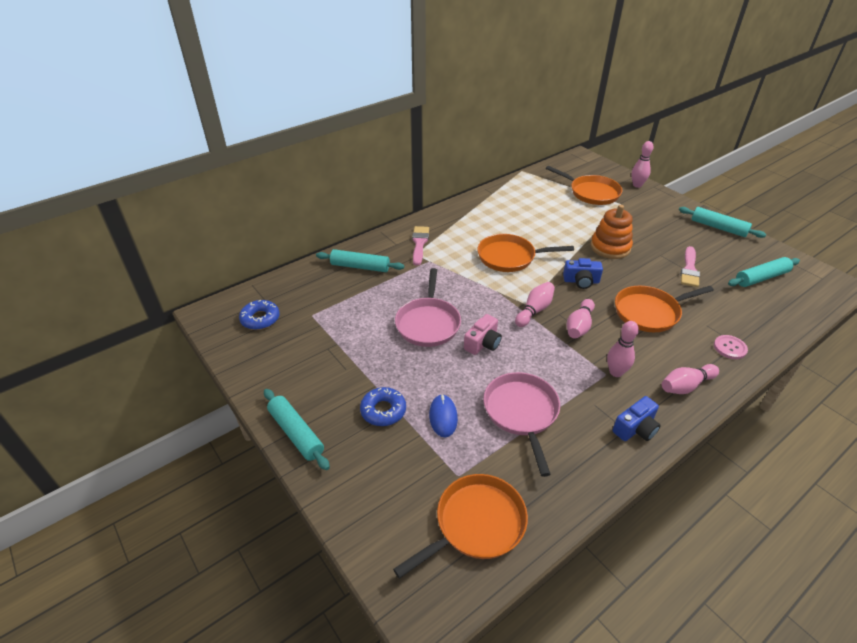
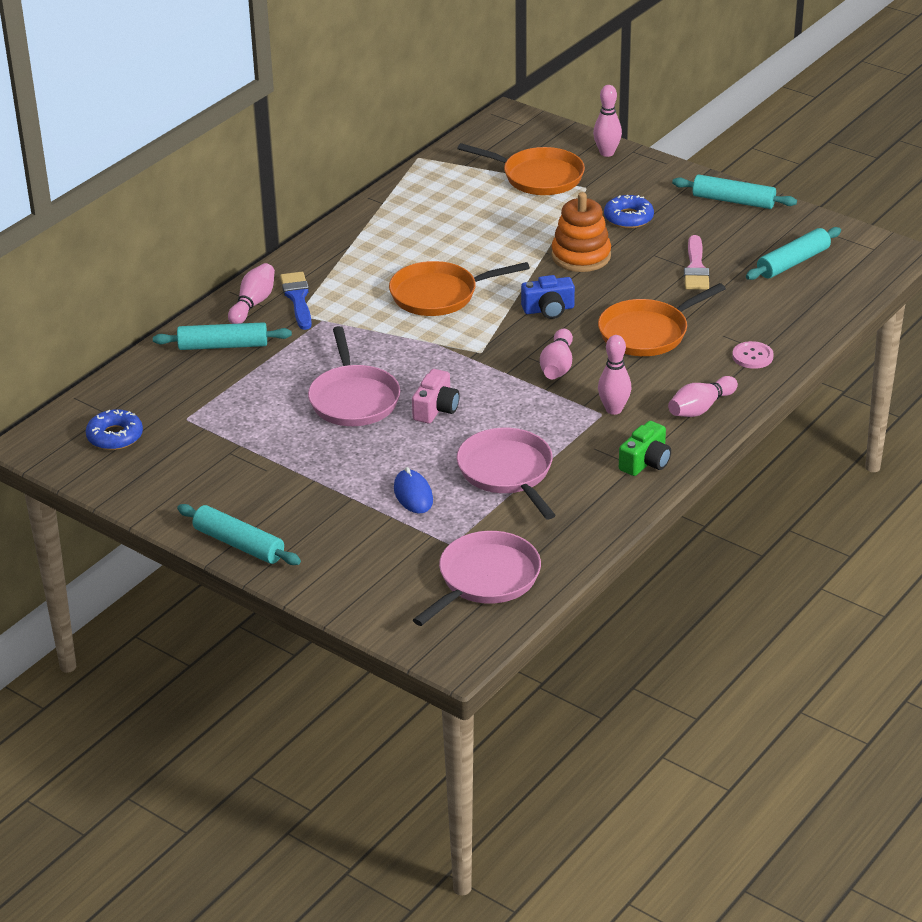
camera: 15 degrees left, 5 degrees down
blue donut [360,387,406,426] -> blue donut moved to [604,195,654,228]
orange pan [393,474,528,578] -> pink pan [413,531,541,626]
pink brush [412,226,429,266] -> blue brush [280,272,312,330]
pink bowling pin [515,282,555,327] -> pink bowling pin moved to [228,263,275,324]
blue camera [612,396,661,441] -> green camera [619,421,671,476]

